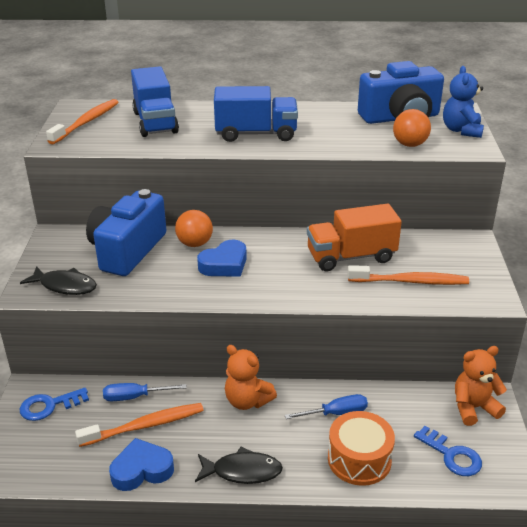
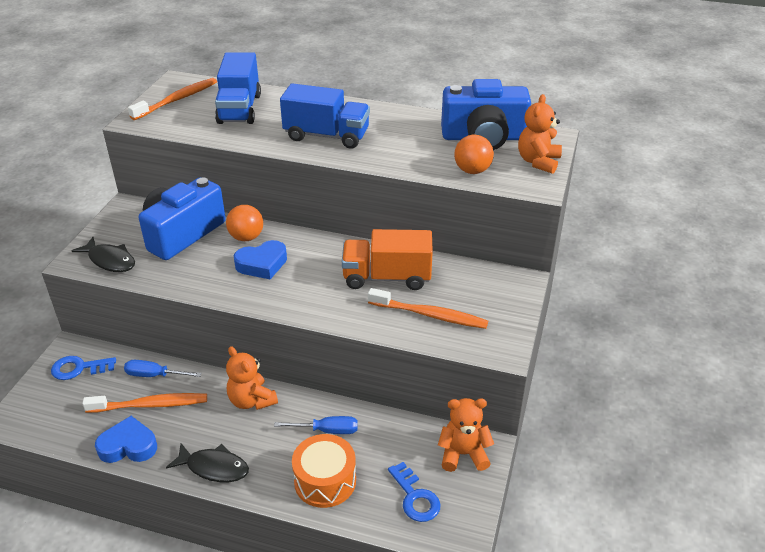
camera: 15 degrees right, 5 degrees up
blue teddy bear [443,66,484,138] -> orange teddy bear [518,94,562,174]

